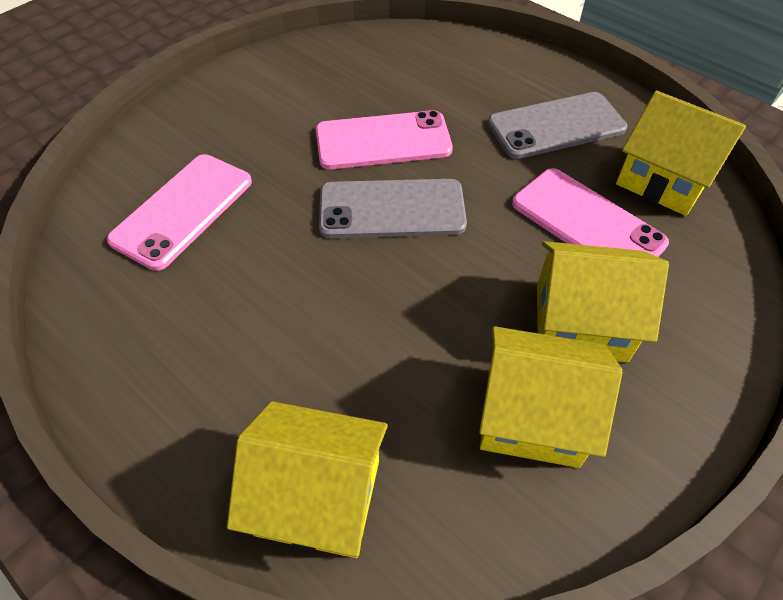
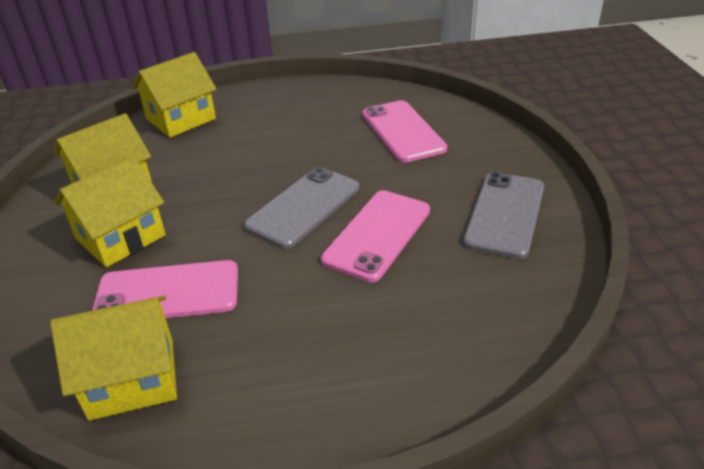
camera: 130 degrees right, 15 degrees down
grey phone [488,92,627,159] -> grey phone moved to [463,172,544,259]

